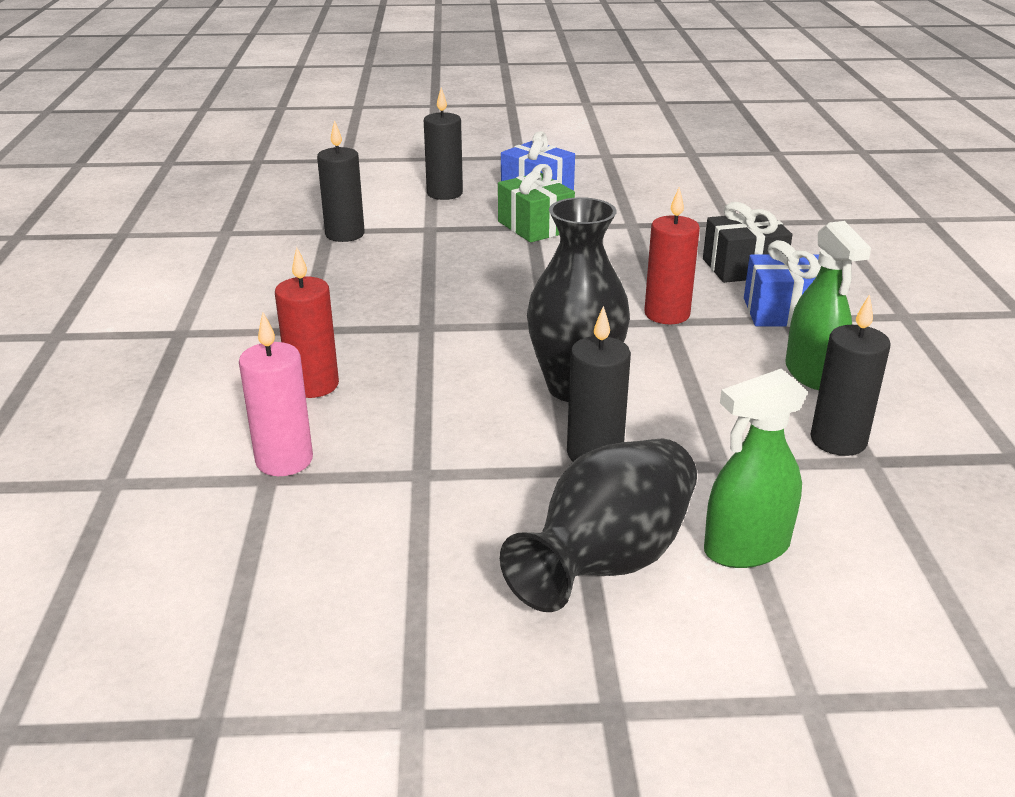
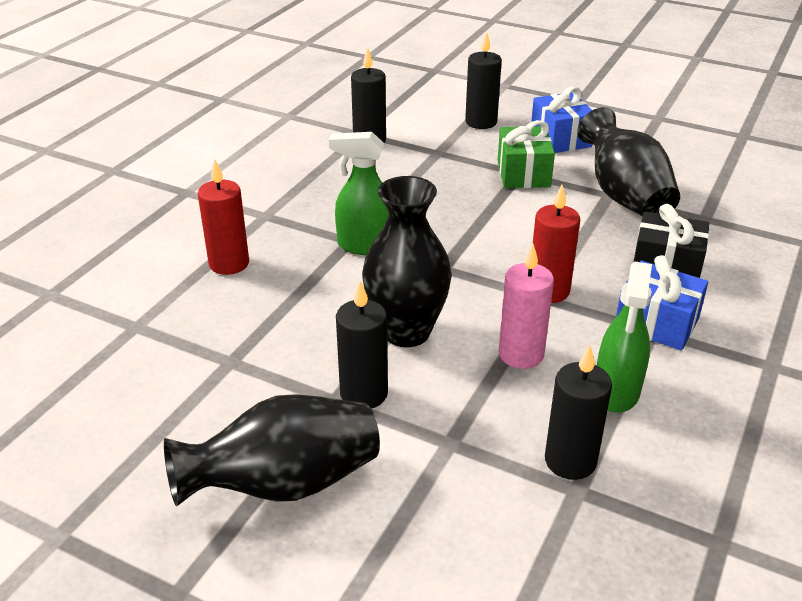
camera: 30 degrees right, 5 degrees up
pink candle [239,312,313,476] -> pink candle moved to [499,244,554,369]
green spray bottle [704,369,808,568] -> green spray bottle moved to [329,132,389,255]
none -> black vase [577,107,680,216]

